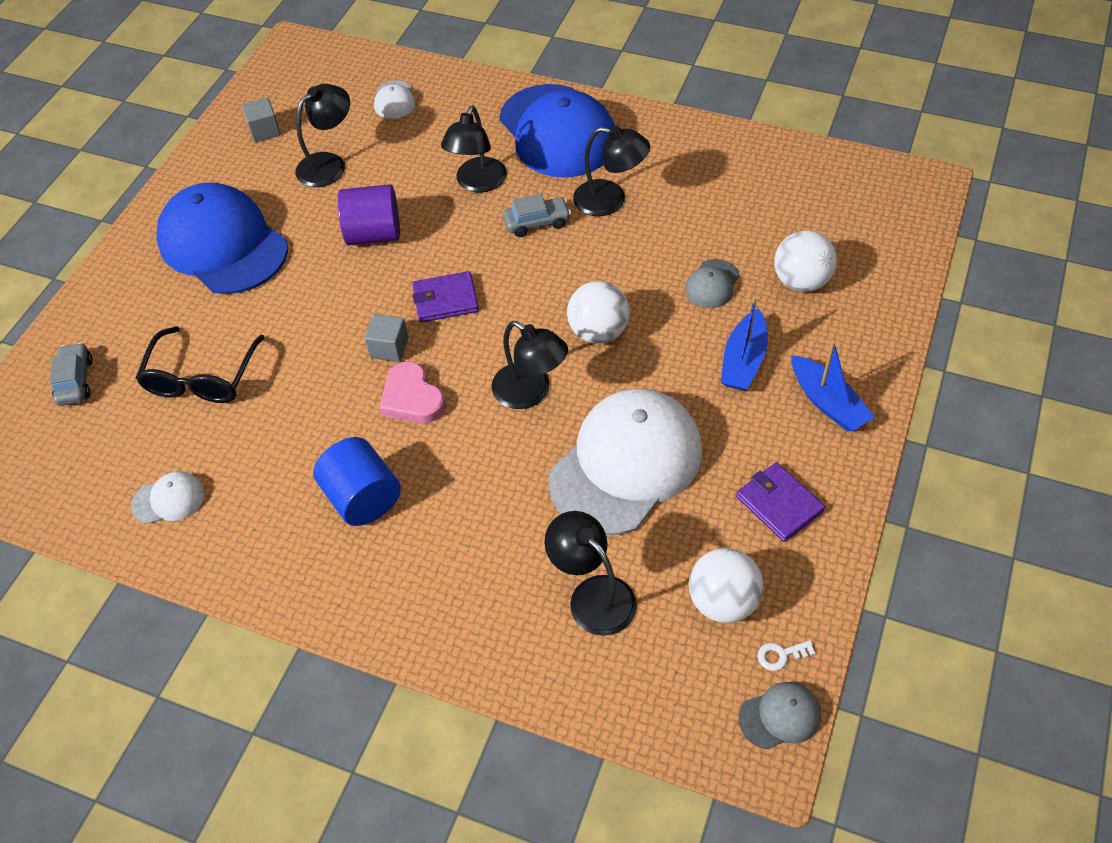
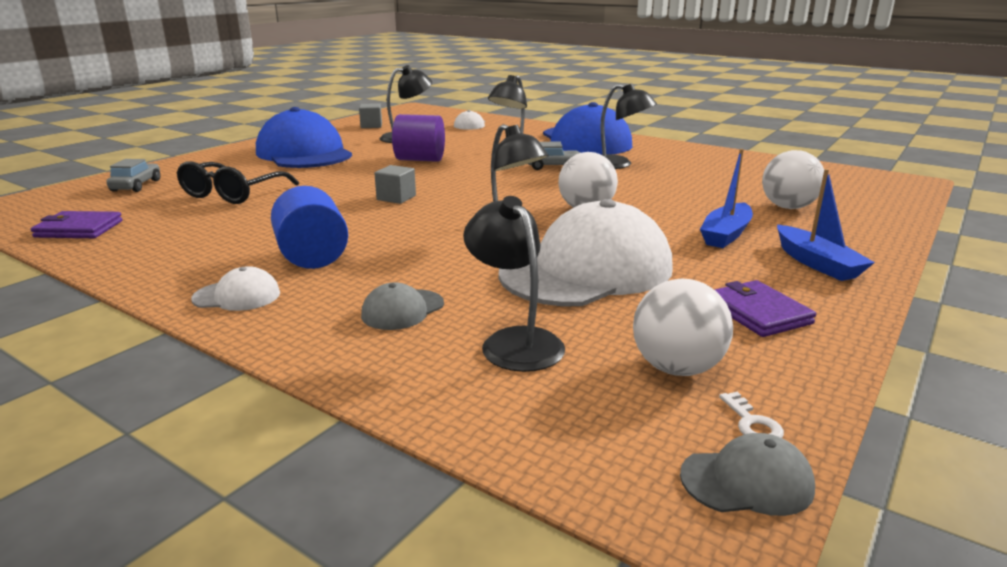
camera: 10 degrees right, 30 degrees down
white cap [131,471,205,524] -> white cap moved to [191,266,280,311]
pink heart [379,361,445,423] -> none
purple wallet [412,271,479,323] -> purple wallet moved to [31,211,123,238]
grey cap [685,259,740,308] -> grey cap moved to [361,282,444,330]
white key [757,640,816,671] -> white key turned 105 degrees counterclockwise [719,392,784,438]

